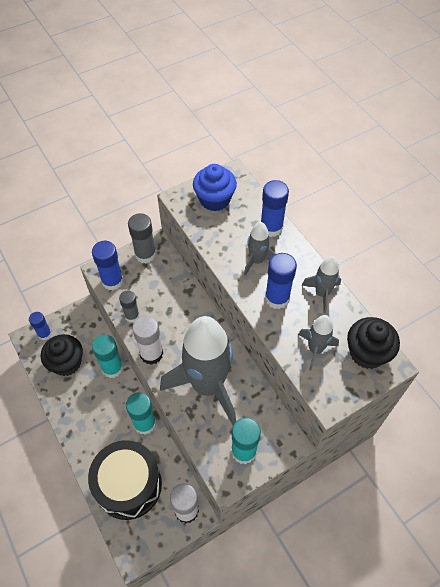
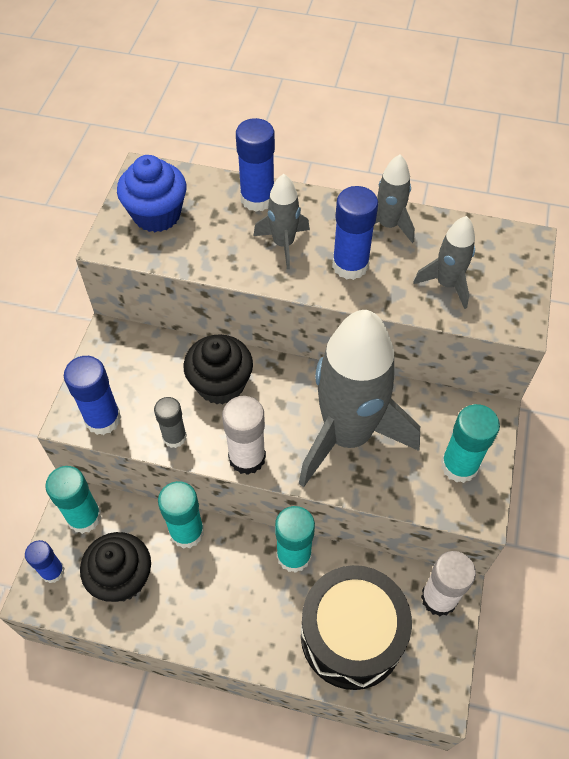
camera: 45 degrees left, 0 degrees up
grey glue stick [128,213,156,264] -> none
black cupcake [347,317,400,369] -> black cupcake moved to [183,334,253,405]
none -> turquoise glue stick [45,466,102,534]

